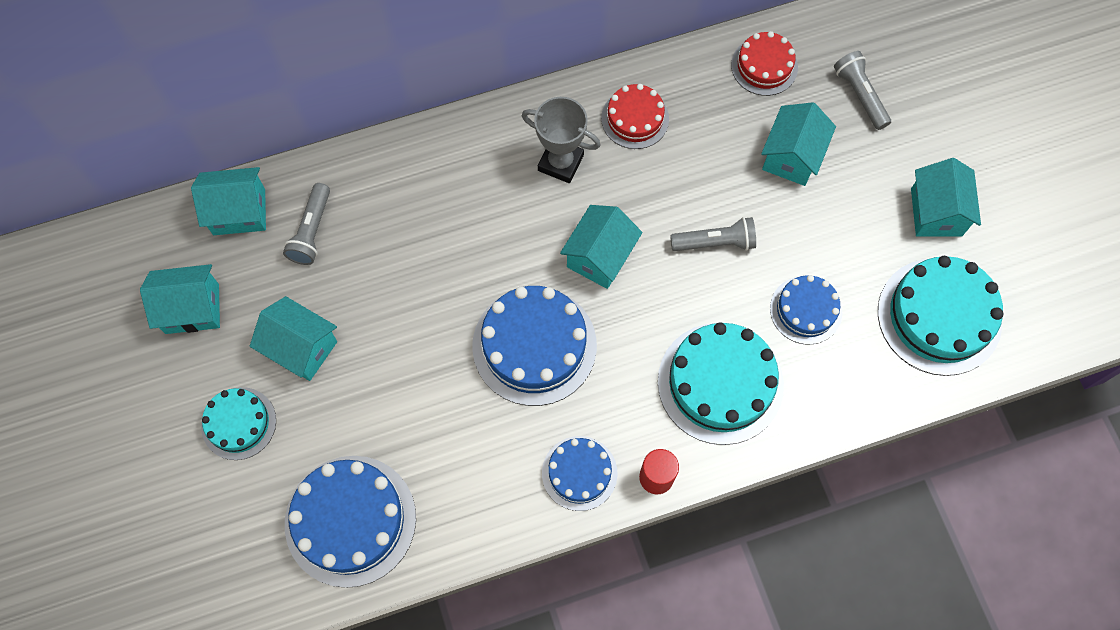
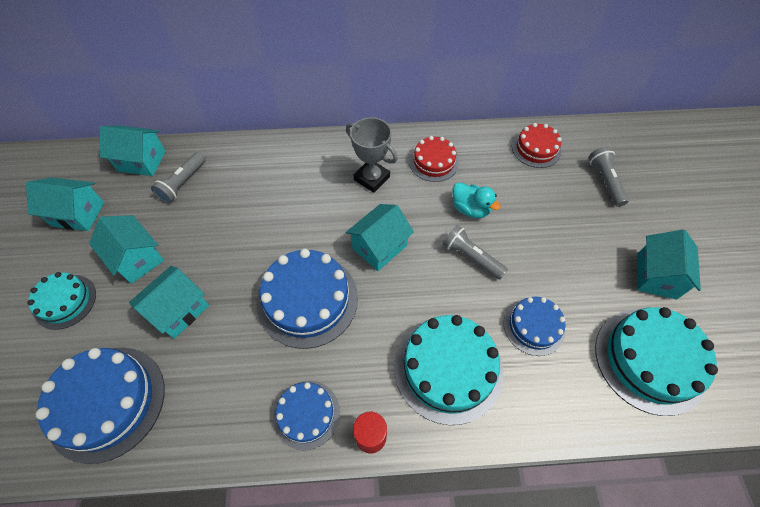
camera: 15 degrees right, 10 degrees down
grey flashlight [670,217,756,251] -> grey flashlight turned 150 degrees counterclockwise [443,225,508,279]
turquoise house [761,102,836,186] -> turquoise house moved to [129,266,209,339]
none -> turquoise duck [453,182,501,218]

